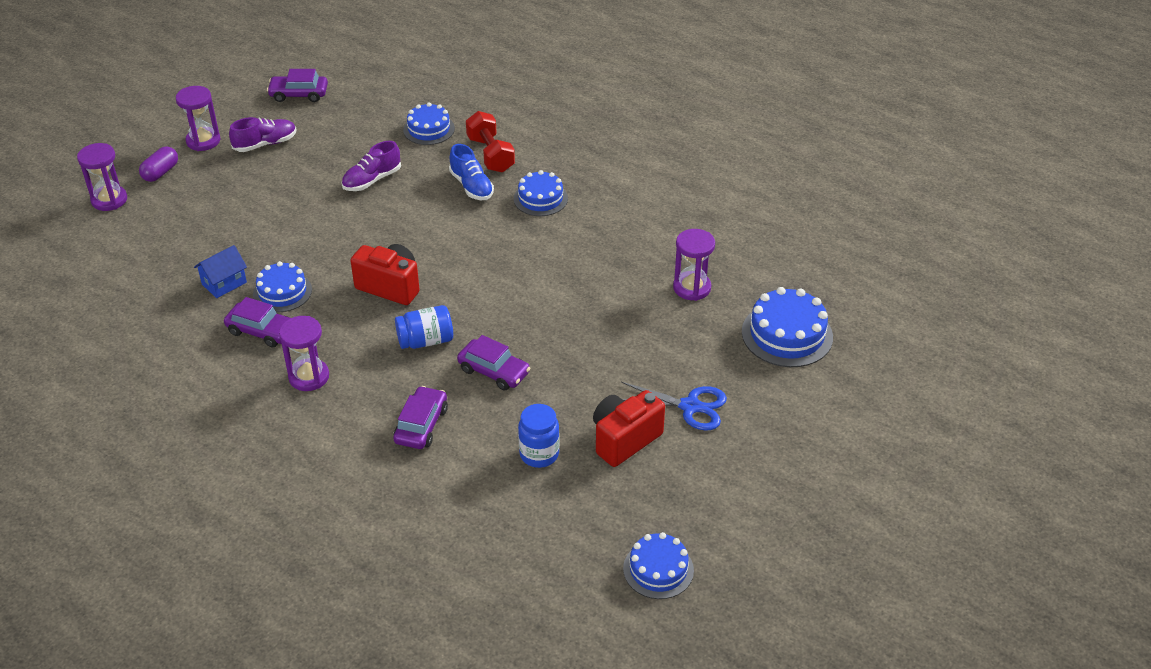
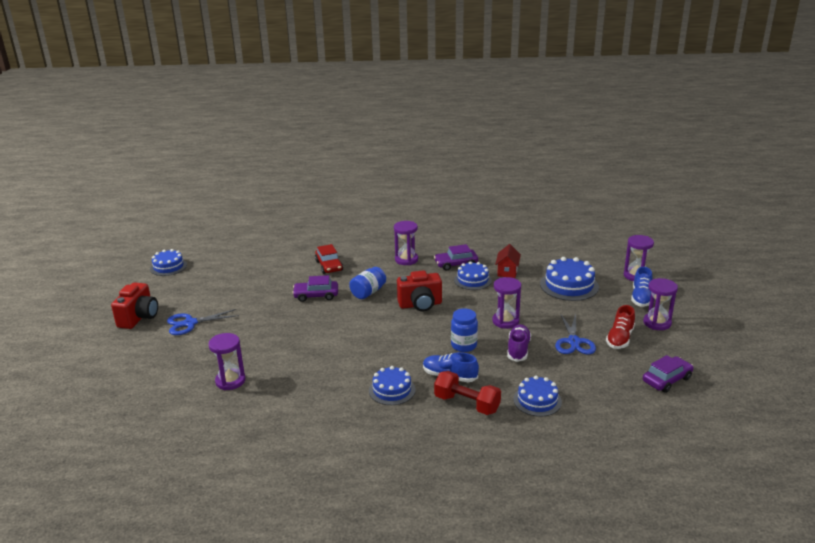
camera: 145 degrees right, 15 degrees down
purple capsule [139,146,178,182] -> blue shoe [631,267,653,307]
blue house [194,245,247,298] -> red house [495,244,521,278]
purple shoe [229,117,296,152] -> red shoe [606,305,635,349]
purple car [394,386,448,449] -> red car [315,244,343,274]
blue jar [518,404,559,468] -> blue jar moved to [451,308,478,352]
red camera [593,390,665,467] -> red camera moved to [111,282,158,329]
blue cake [742,287,833,367] -> blue cake moved to [540,257,599,301]
none -> purple hourglass [492,277,521,329]
none -> blue scissors [555,313,596,354]

